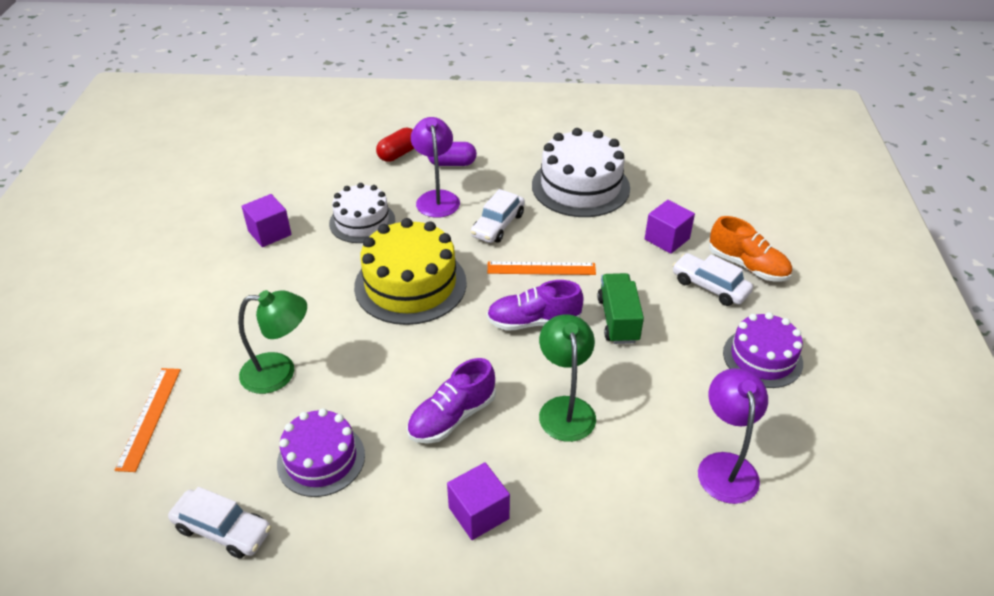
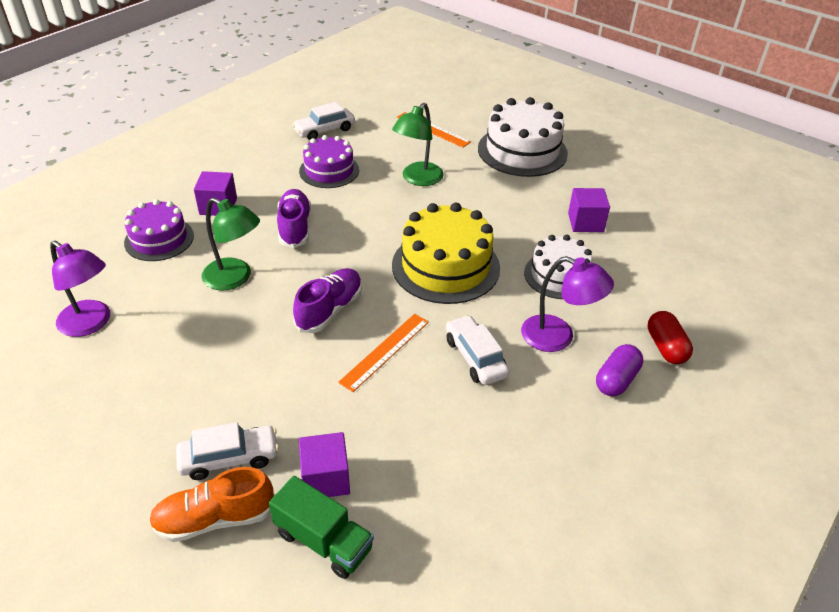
camera: 125 degrees right, 0 degrees up
white cake [532,128,630,217] -> white cake moved to [478,97,568,177]
green truck [597,273,644,344] -> green truck moved to [269,476,374,579]
purple cake [723,312,803,388] -> purple cake moved to [124,199,194,261]

